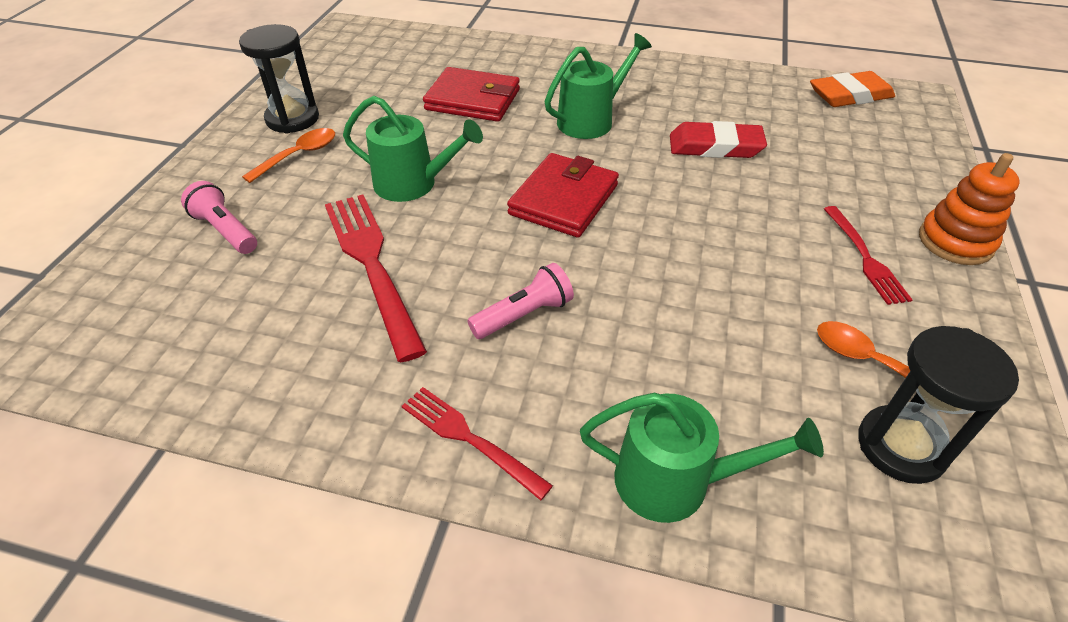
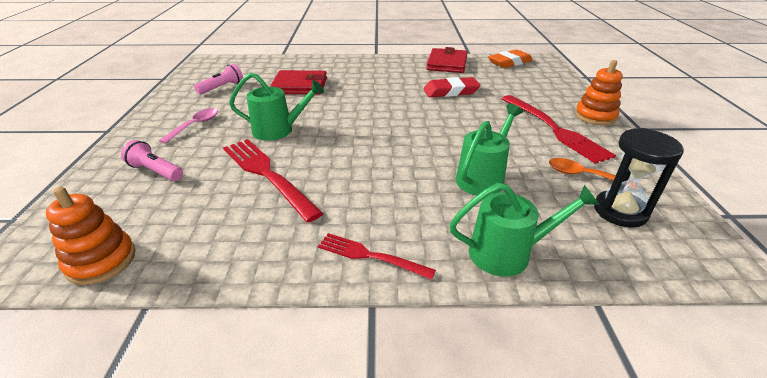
camera: 15 degrees left, 10 degrees down
black hourglass [239,24,319,133] -> none
orange spoon [242,128,335,183] -> pink spoon [159,108,218,144]
pink flashlight [467,263,574,339] -> pink flashlight moved to [194,63,243,95]
red wallet [507,153,619,238] -> red wallet moved to [426,47,468,73]
green watering can [545,33,652,139] -> green watering can moved to [456,104,523,195]
red fork [824,206,912,305] -> red fork [502,95,616,164], size x1.72
none -> orange stacking toy [46,187,136,285]

